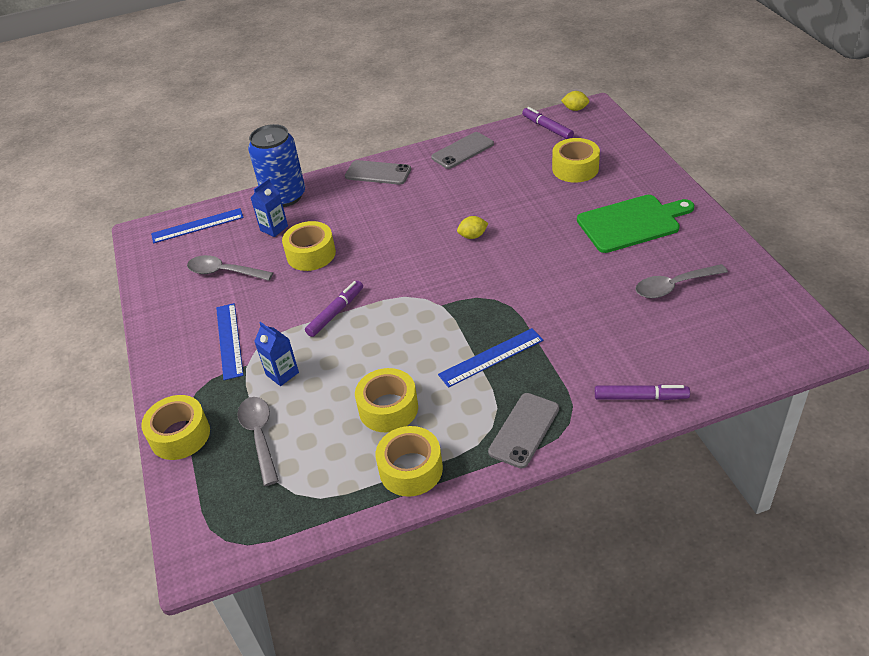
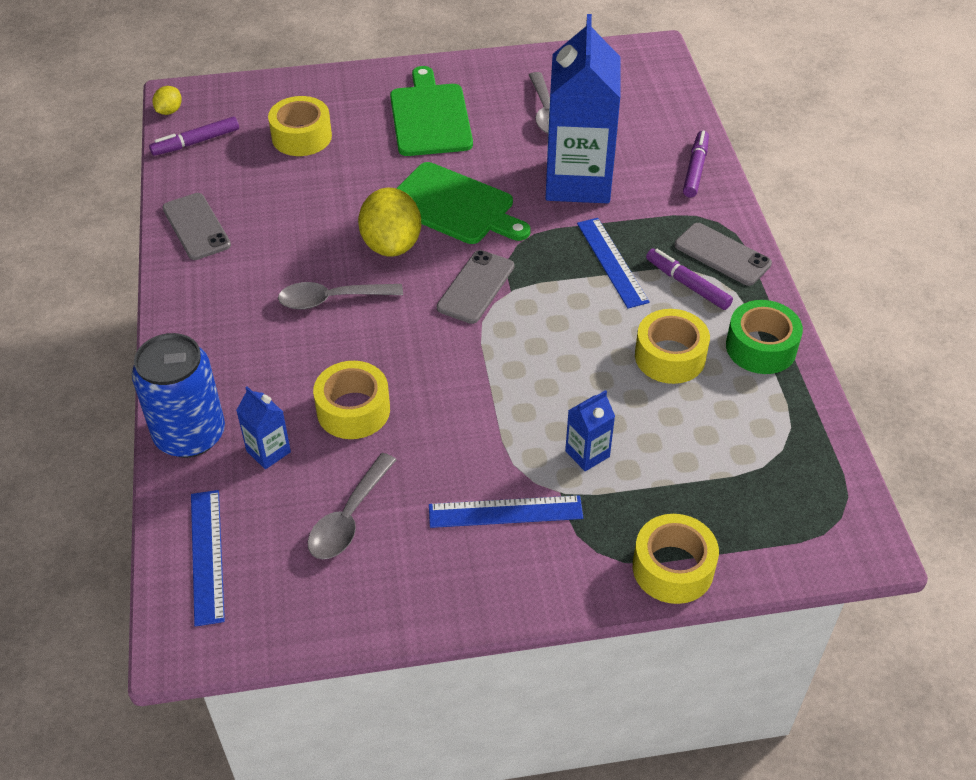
camera: 85 degrees left, 5 degrees up
grey spoon [237,397,279,486] -> grey spoon moved to [278,282,403,310]
purple marker [305,281,363,337] -> purple marker moved to [646,249,733,310]
grey phone [345,160,411,185] -> grey phone moved to [437,250,514,324]
yellow tape [376,426,443,497] -> green tape [726,300,803,374]
yellow lemon [457,216,488,239] -> yellow lemon [358,188,421,257], size x2.08
none -> green cutting board [396,162,531,244]
none -> blue carton [545,14,620,203]

